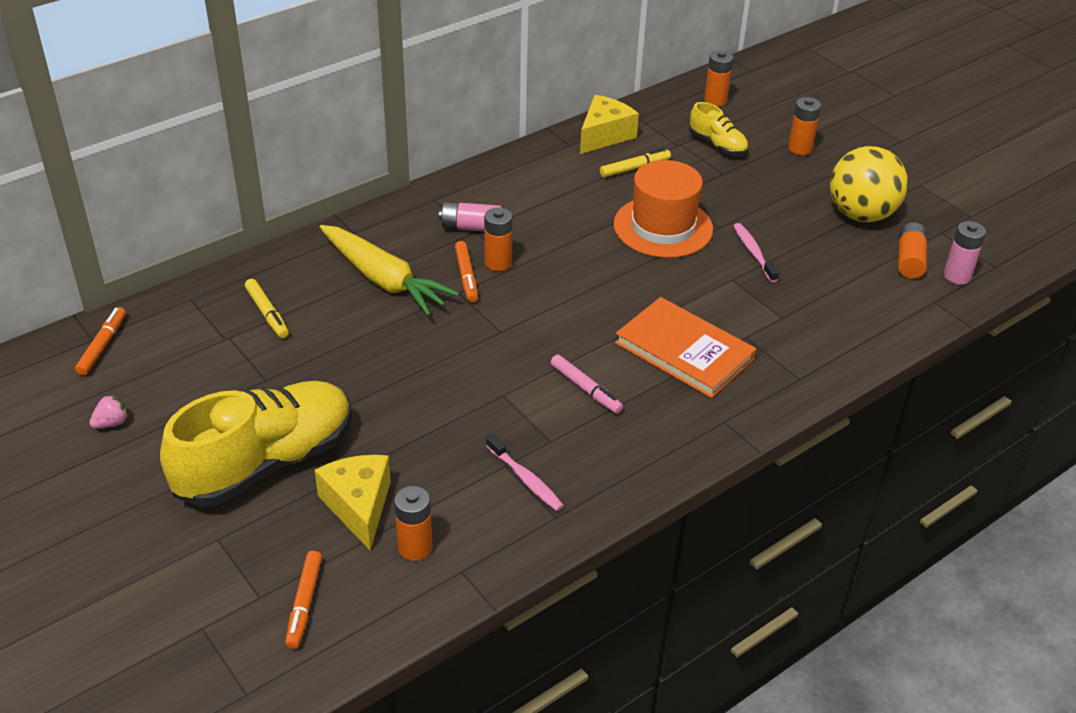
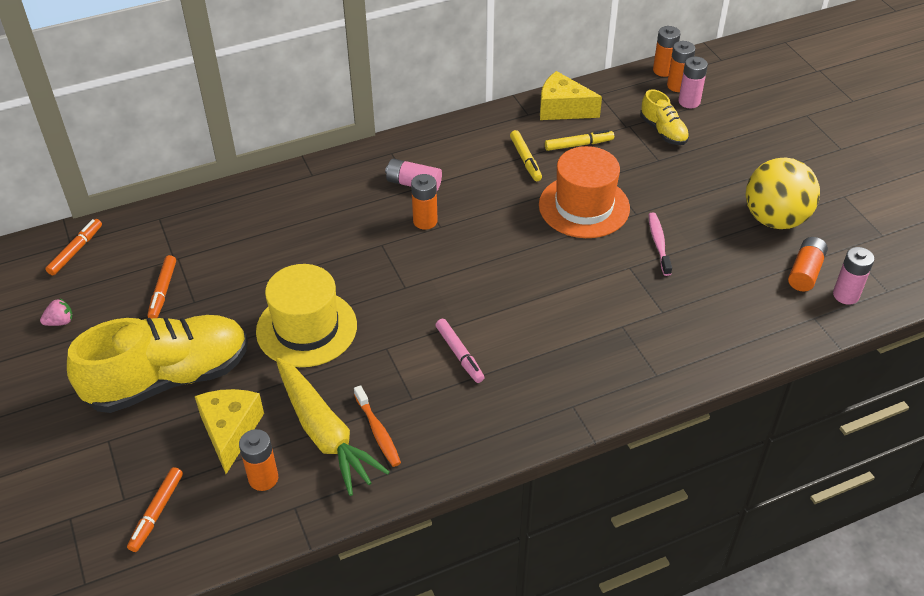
camera: 15 degrees right, 5 degrees up
yellow marker [245,279,289,338] -> yellow marker moved to [510,130,542,181]
yellow carrot [320,225,459,316] -> yellow carrot moved to [276,358,390,496]
orange marker [455,241,478,302] -> orange marker moved to [147,255,176,319]
pink toothbrush [486,434,564,511] -> orange toothbrush [354,385,401,467]
yellow cheese [580,95,639,154] -> yellow cheese turned 120 degrees counterclockwise [540,71,602,120]
orange book [615,297,756,398] -> none
orange battery [788,97,821,155] -> orange battery moved to [653,26,680,77]
none -> yellow hat [256,264,357,367]
none -> pink battery [678,57,708,108]

